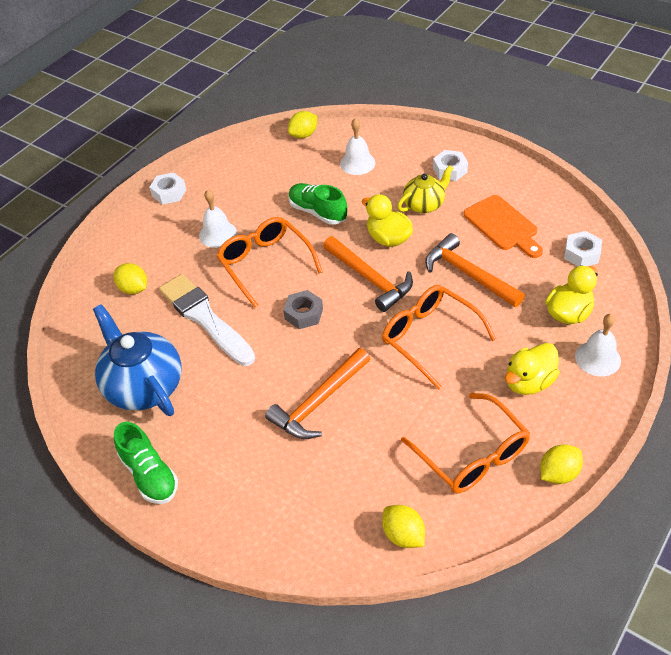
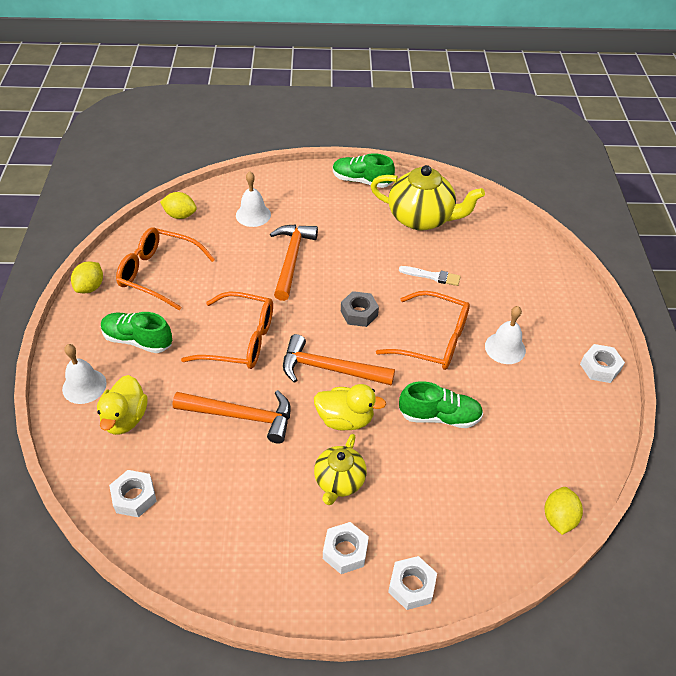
camera: 140 degrees right, 0 degrees up
blue teapot [93,304,182,416] -> yellow teapot [370,165,485,230]
yellow lemon [114,263,147,294] -> none
white brush [159,274,255,366] -> white brush [399,266,461,286], size x0.48
white bell [340,118,375,175] -> white bell moved to [236,171,271,227]
orange cutting board [464,195,543,258] -> none
yellow duck [505,343,560,395] -> green shoe [101,312,172,353]
none -> white nut [388,556,437,610]

